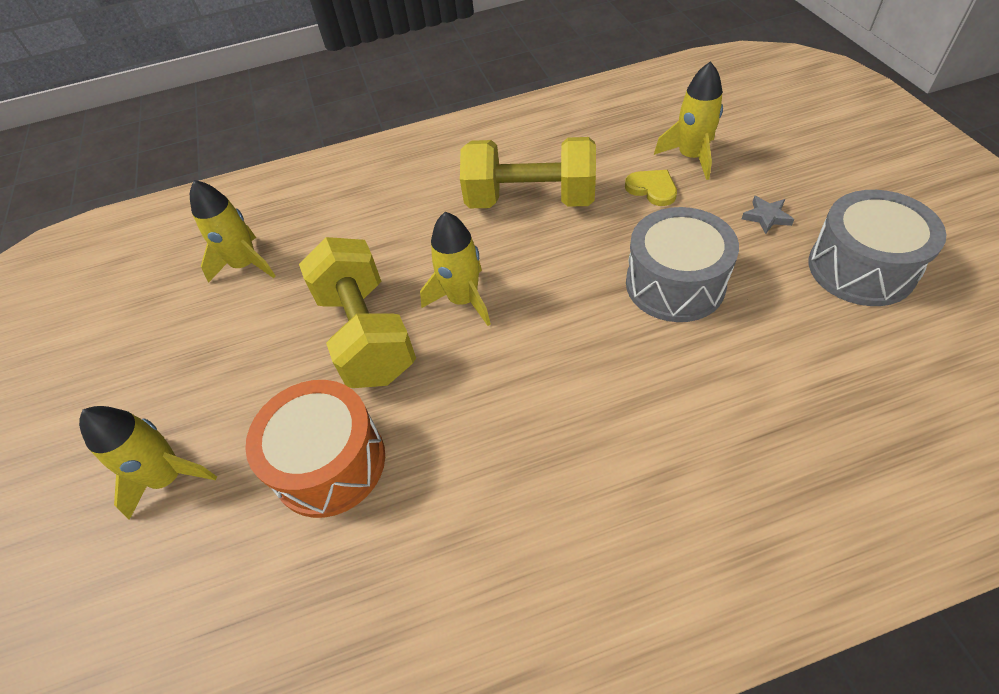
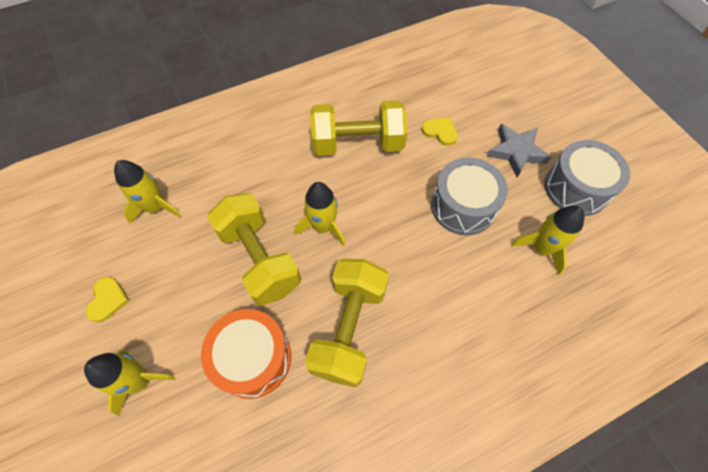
camera: 15 degrees left, 10 degrees up
yellow rocket [654,61,723,180] -> yellow rocket moved to [511,206,585,275]
grey star [742,196,794,234] -> grey star [486,124,551,178], size x1.90
none -> yellow heart [86,277,129,322]
none -> yellow dumbbell [305,259,389,387]

